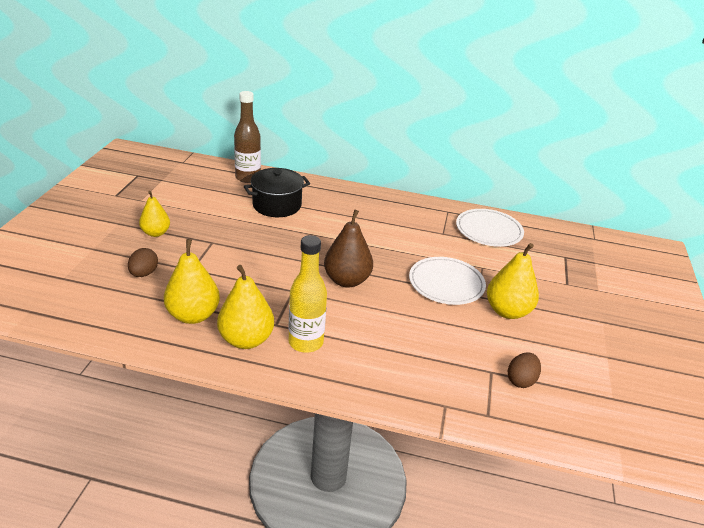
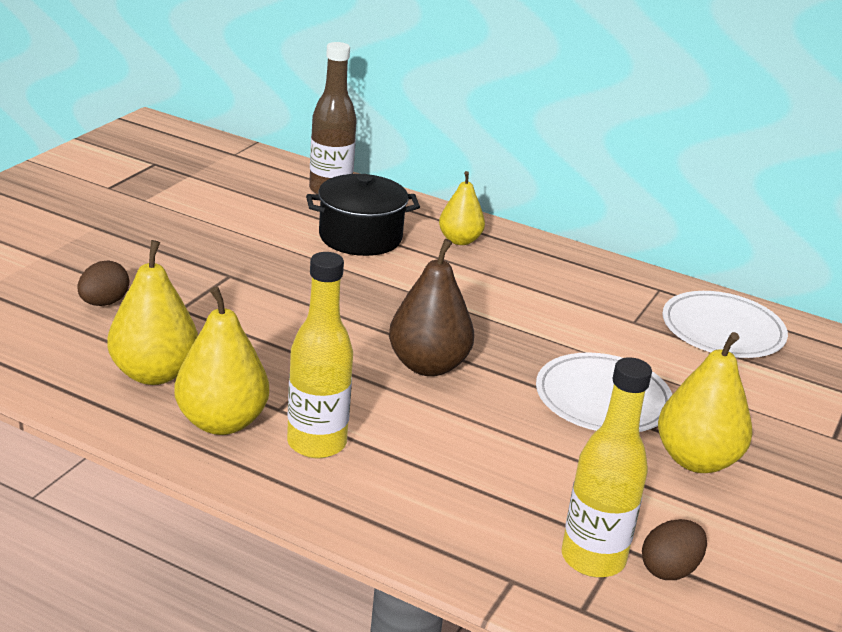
camera: 15 degrees right, 5 degrees down
yellow pear [139,191,170,237] -> yellow pear moved to [439,171,485,245]
none -> yellow bottle [562,357,652,577]

